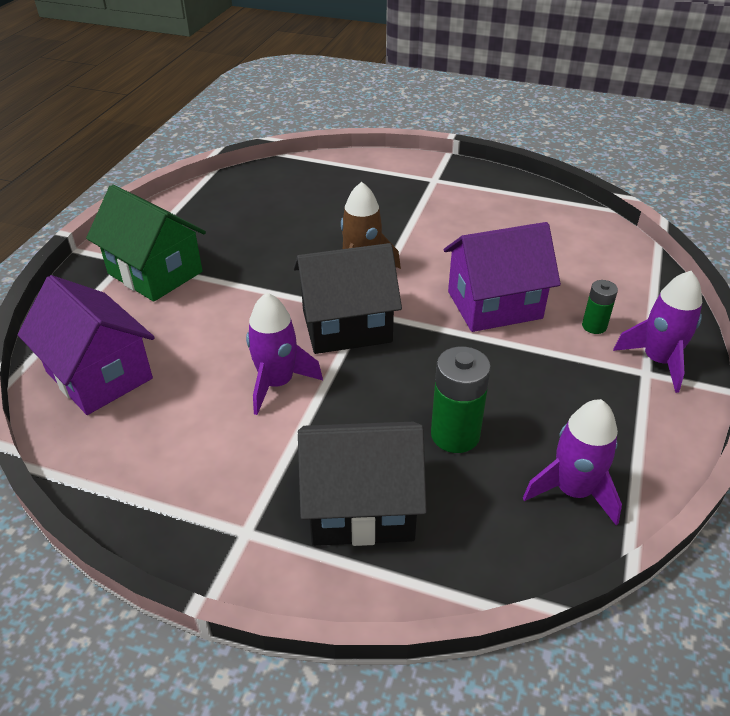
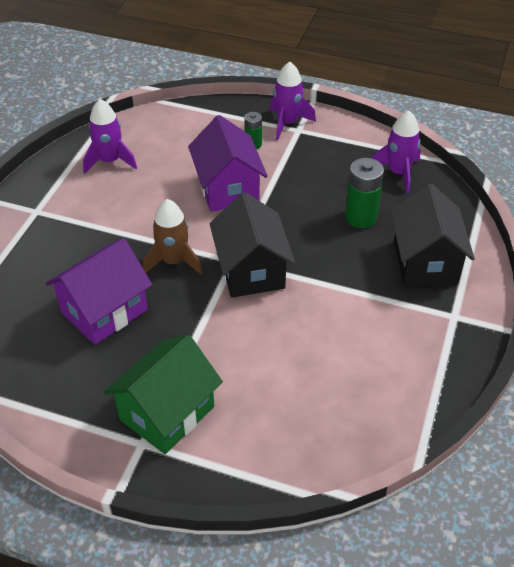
camera: 90 degrees left, 5 degrees up
purple house [18,275,155,415] -> purple house moved to [46,238,152,345]
purple rocket [246,293,323,415] -> purple rocket moved to [83,99,137,174]

